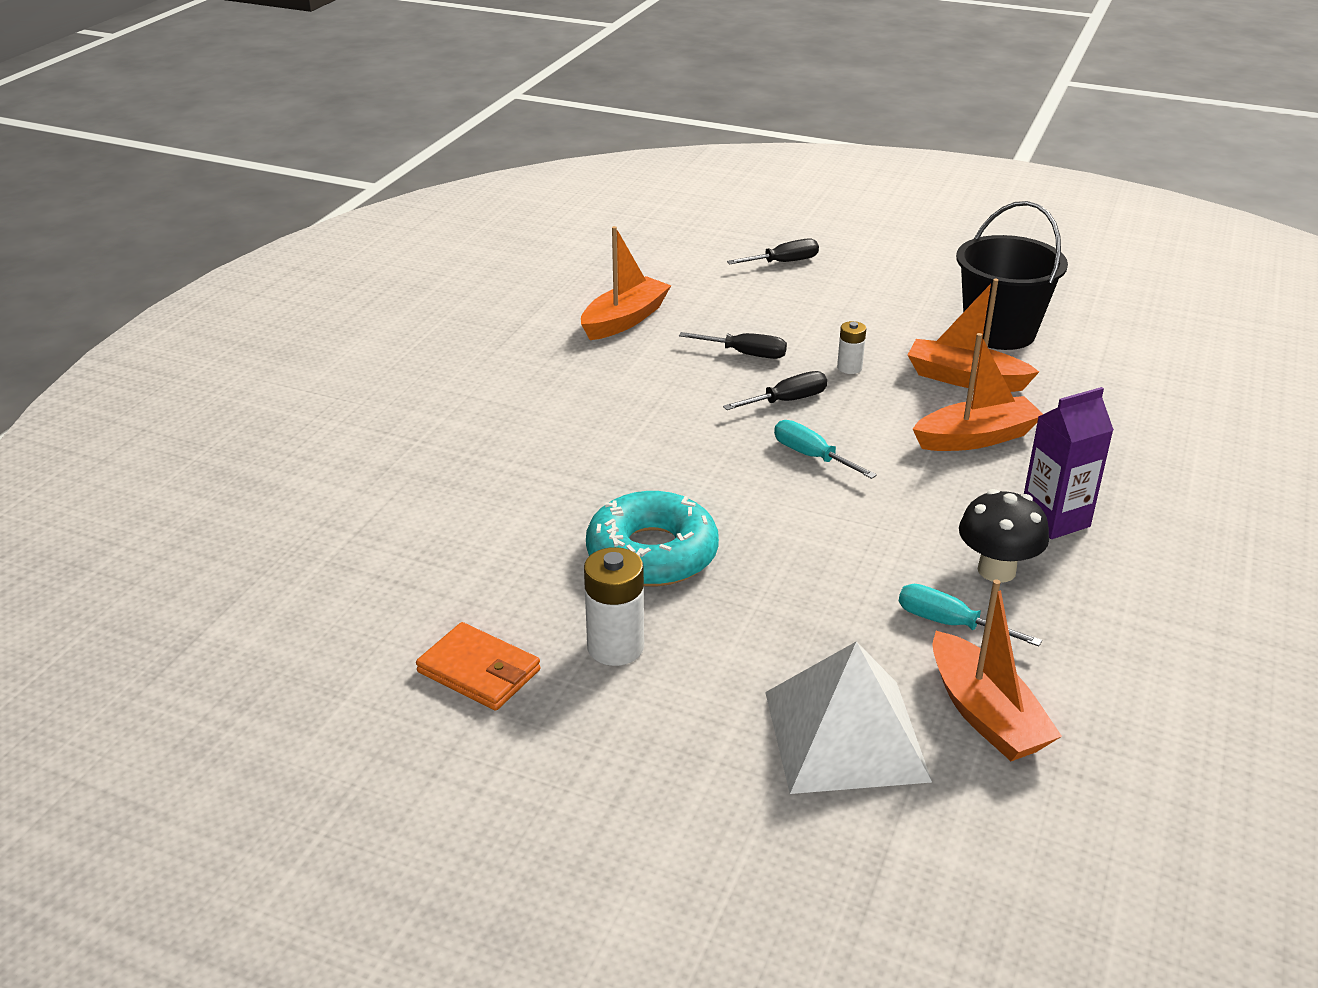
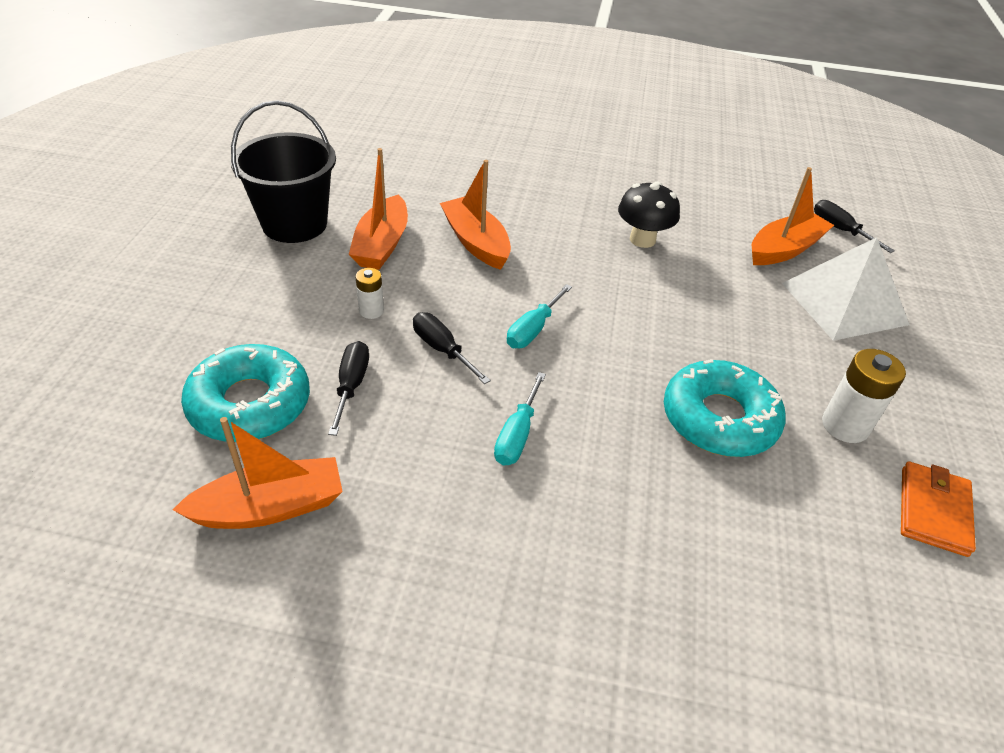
camera: 105 degrees left, 10 degrees up
orange boat [581,226,671,340] -> orange boat turned 135 degrees clockwise [172,417,343,529]
black screwdriver [727,238,819,264] -> black screwdriver moved to [814,200,895,253]
turquoise screwdriver [899,584,1042,646] -> turquoise screwdriver moved to [494,372,546,465]
purple carton [1024,387,1114,539] -> none
none -> turquoise donut [181,344,310,442]

